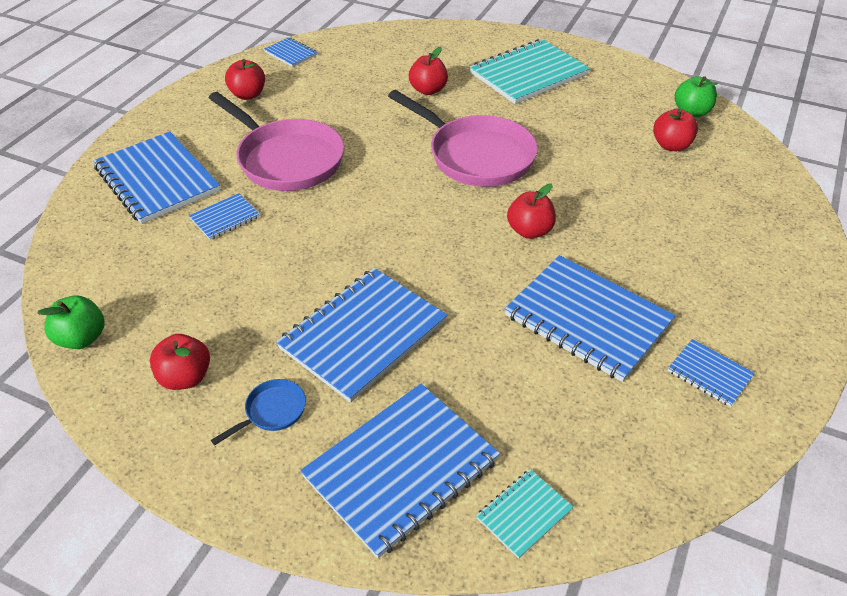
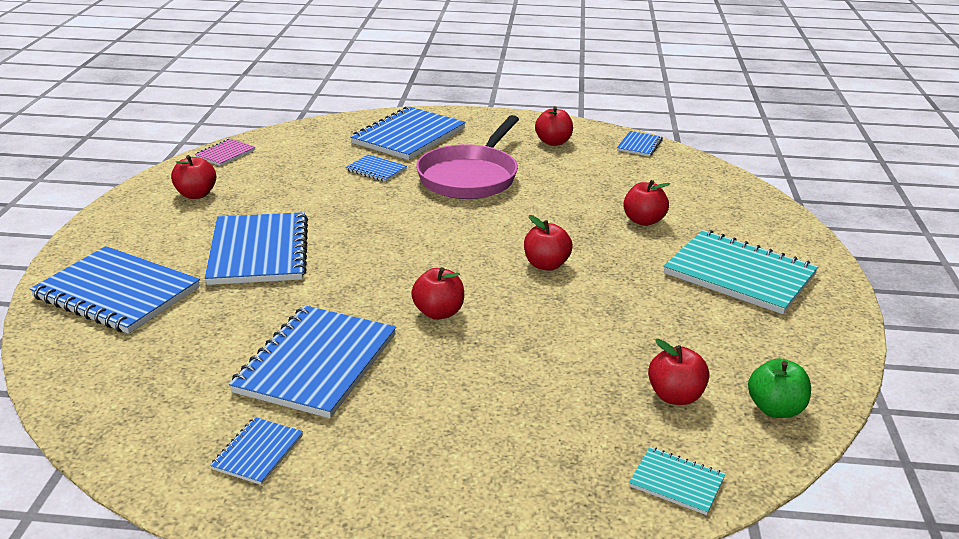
camera: 70 degrees right, 15 degrees down
green apple [37,296,104,349] -> pink notebook [195,139,255,166]
blue pan [211,379,306,445] -> none
blue notebook [276,268,447,403] -> blue notebook turned 60 degrees clockwise [205,212,308,285]
pink pan [388,90,538,187] -> red apple [524,215,573,271]
turquoise notebook [476,469,573,559] -> turquoise notebook moved to [629,447,726,515]

